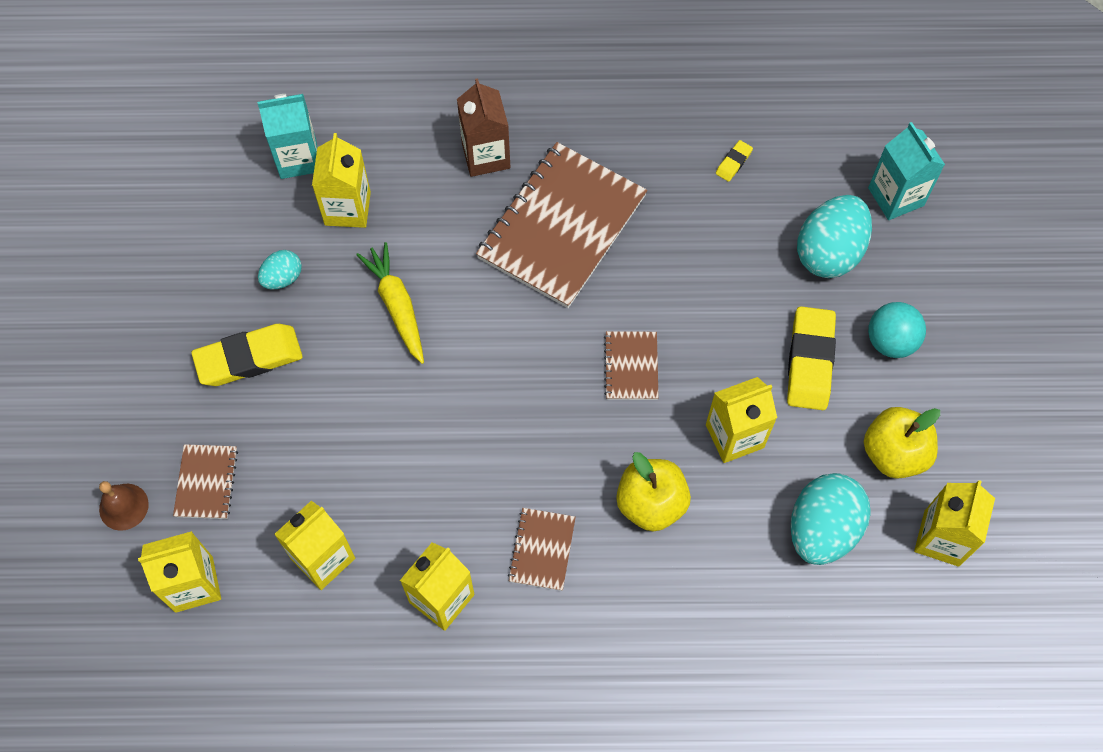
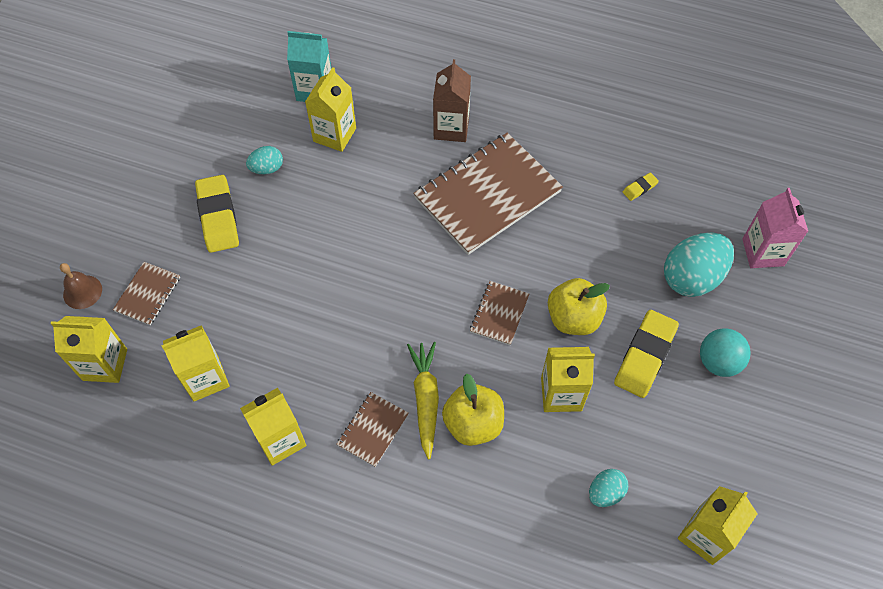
camera: 20 degrees right, 5 degrees down
yellow eraser [191,324,303,386] -> yellow eraser turned 75 degrees clockwise [195,175,239,253]
yellow carrot [356,242,424,364] -> yellow carrot moved to [407,342,439,460]
turquoise egg [791,473,871,565] -> turquoise egg [589,469,628,507], size x0.52
yellow apple [864,407,940,479] -> yellow apple moved to [548,278,610,335]
turquoise carton [868,122,945,220] -> pink carton [742,188,808,268]

